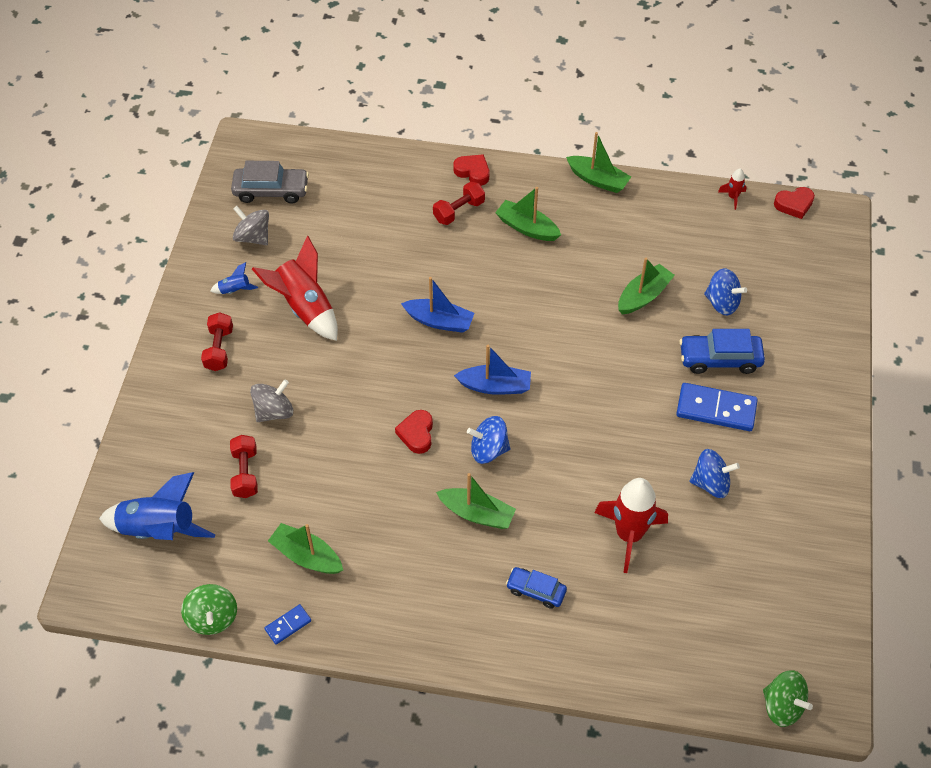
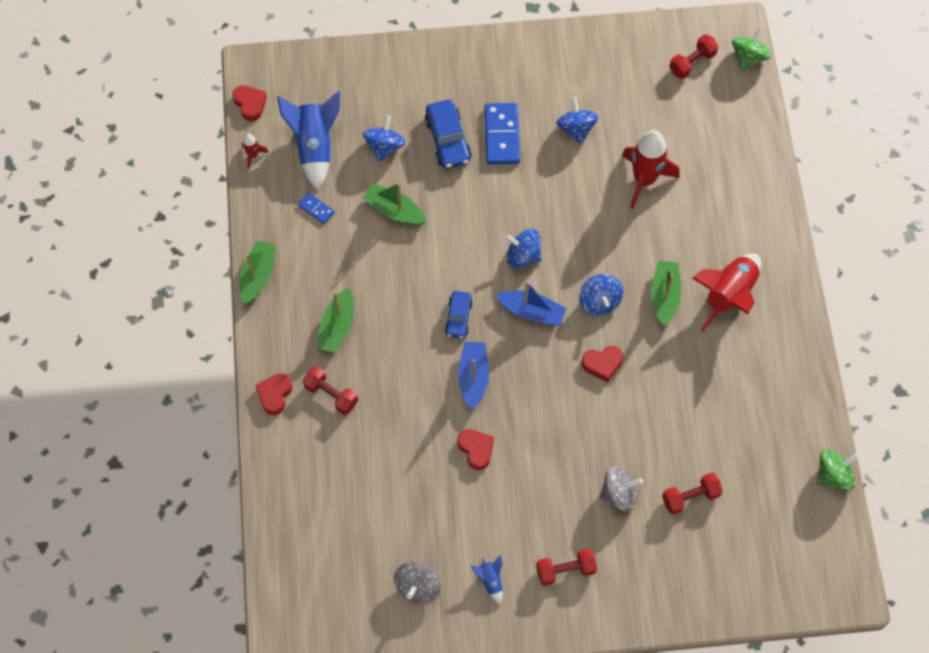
camera: 105 degrees left, 10 degrees up
blue rocket [99,472,215,540] -> blue rocket moved to [277,91,340,190]
grey car [231,161,309,203] -> none
grey spinning top [250,379,293,422] -> grey spinning top turned 135 degrees clockwise [599,466,643,512]
red rocket [252,236,338,341] -> red rocket moved to [692,253,761,331]
blue domino [264,604,311,645] -> blue domino moved to [298,193,335,224]
green boat [268,523,343,574] -> none
blue boat [454,345,531,395] -> blue boat turned 120 degrees clockwise [496,281,566,326]
blue car [506,567,567,609] -> blue car moved to [445,291,473,338]
none -> red heart [457,429,494,470]
none -> blue spinning top [505,229,542,268]
none -> red dumbbell [669,34,719,79]

